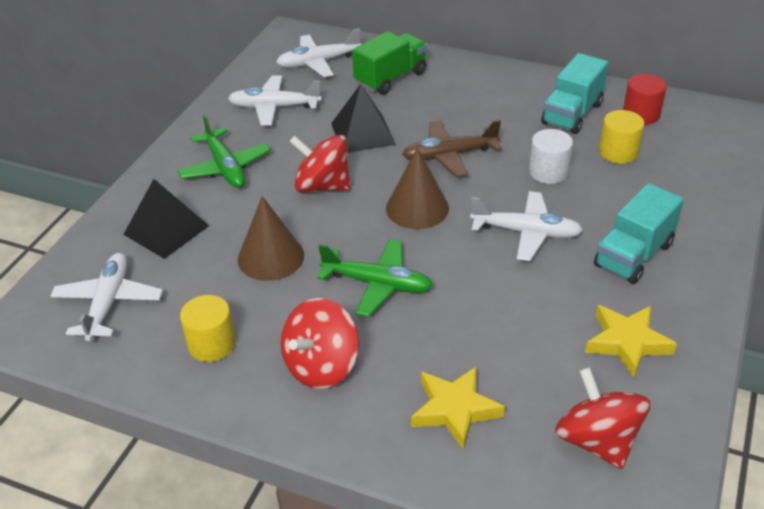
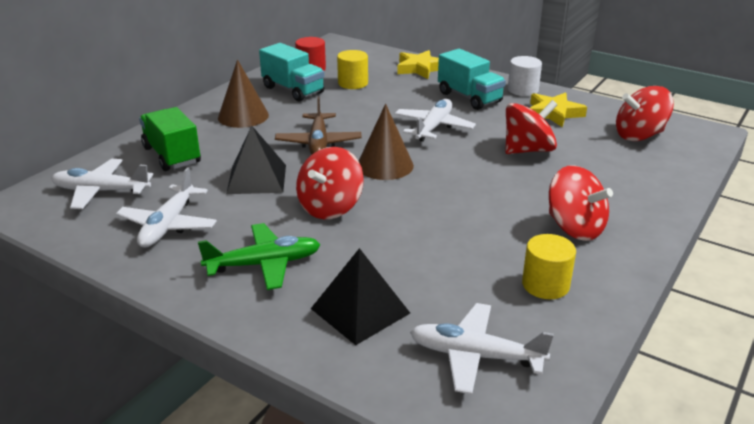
camera: 80 degrees left, 10 degrees down
brown cone [238,196,304,281] -> brown cone moved to [218,59,269,128]
white plane [276,28,361,77] -> white plane turned 105 degrees clockwise [51,159,153,209]
green plane [317,239,433,317] -> none
yellow star [411,366,505,450] -> yellow star moved to [397,50,439,79]
white cylinder [529,129,573,184] -> white cylinder moved to [508,56,542,96]
none -> red spinning top [505,100,557,154]

